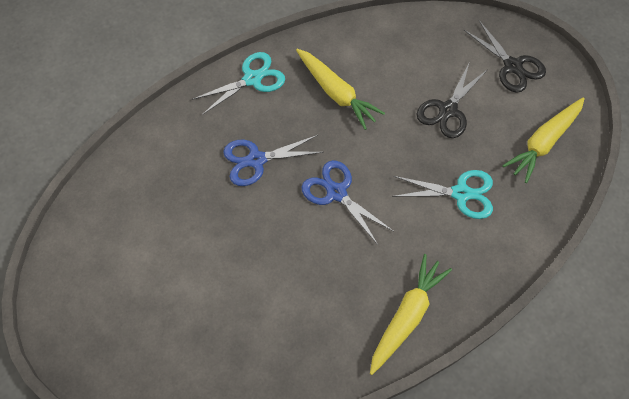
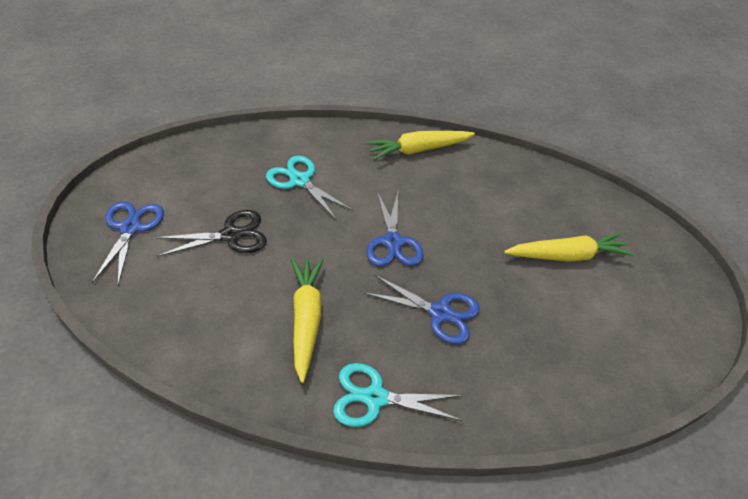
camera: 145 degrees left, 15 degrees down
black scissors [464,20,546,93] -> blue scissors [92,201,164,285]
yellow carrot [503,97,585,183] -> yellow carrot moved to [504,232,634,262]

